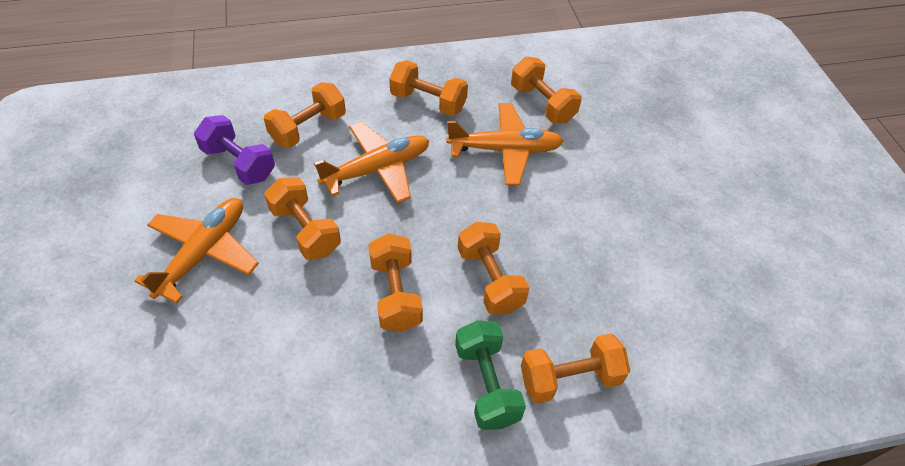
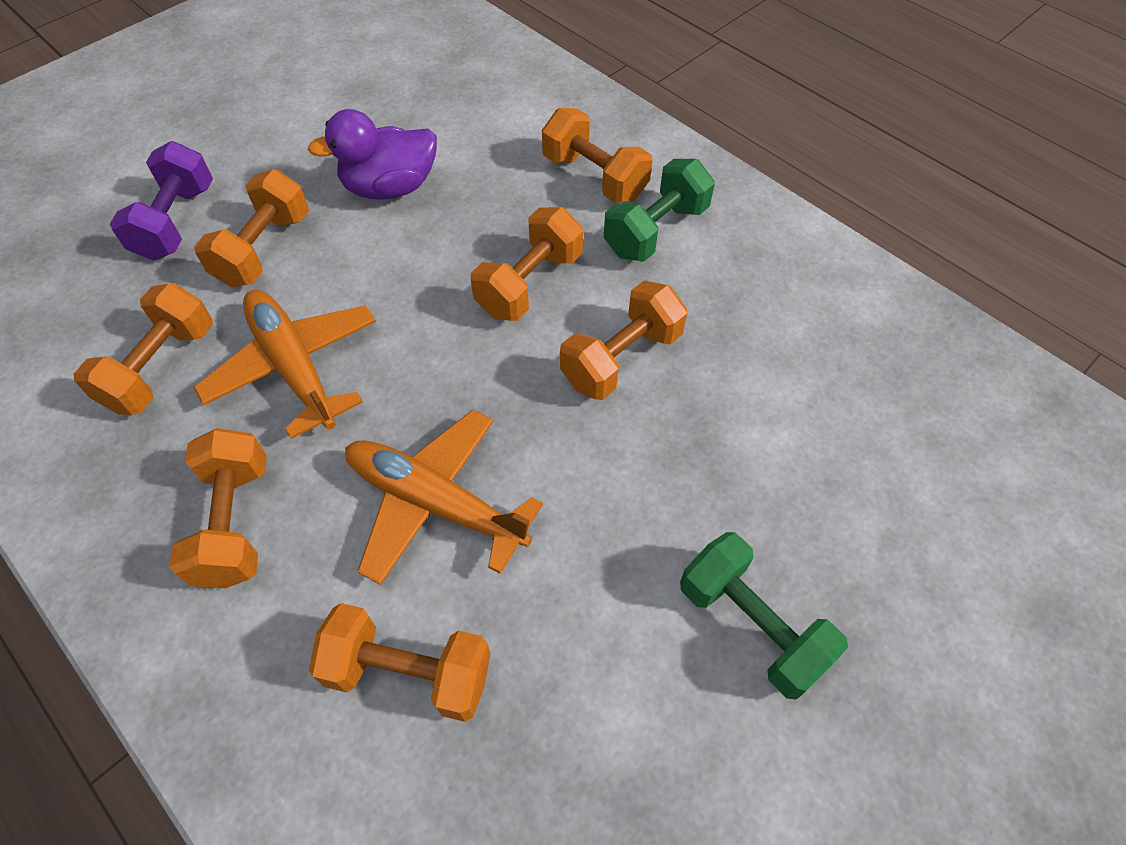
camera: 120 degrees left, 5 degrees up
orange plane [134,198,259,304] -> green dumbbell [680,532,848,700]
purple dumbbell [194,115,275,185] -> purple dumbbell moved to [110,141,213,260]
orange dumbbell [264,177,341,260] -> orange dumbbell moved to [194,169,309,287]
none -> purple duck [308,109,437,200]

